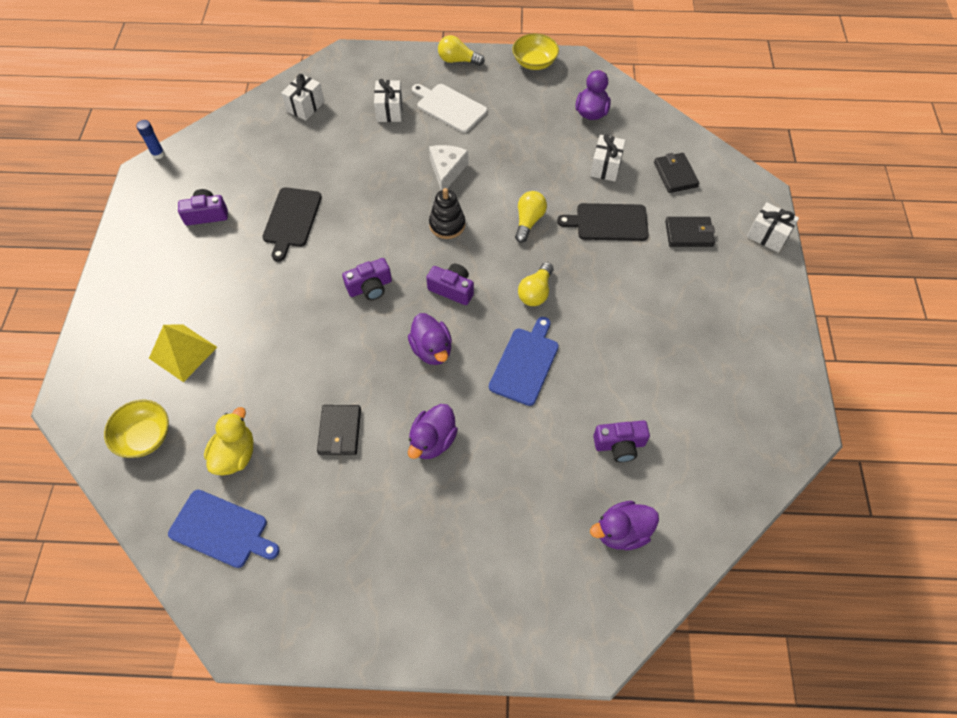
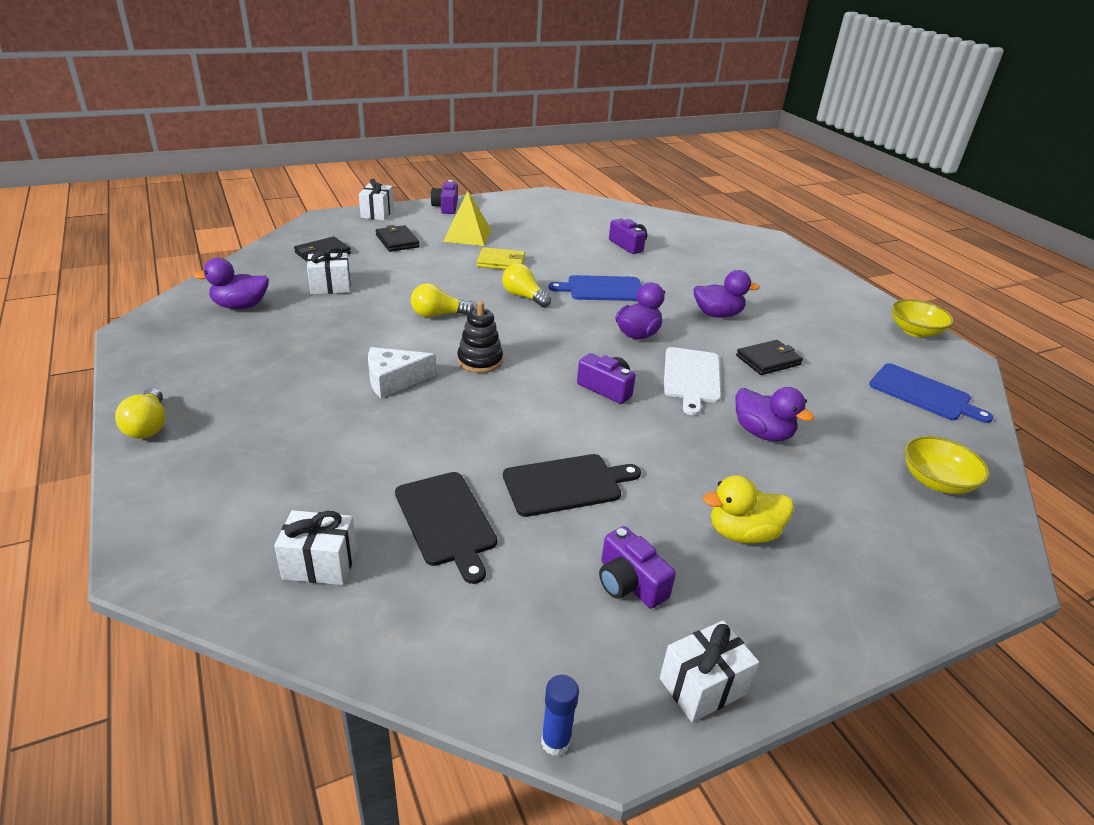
camera: 120 degrees left, 25 degrees down
yellow pyramid [149,324,217,382] -> yellow pyramid moved to [443,191,491,246]
blue cutting board [168,490,280,568] -> blue cutting board turned 135 degrees clockwise [869,363,993,423]
yellow duck [204,407,253,476] -> yellow duck moved to [703,475,794,543]
white gift [374,79,402,122] -> white gift moved to [660,621,759,722]
white cutting board [412,84,487,133] -> white cutting board moved to [663,347,721,415]
purple camera [426,264,474,305] -> purple camera moved to [431,180,458,214]
yellow bowl [512,34,559,70] -> yellow bowl moved to [891,299,954,337]
yellow light bulb [518,262,553,306] -> yellow light bulb turned 135 degrees counterclockwise [502,263,551,308]
black cutting board [557,203,649,241] -> black cutting board moved to [395,472,497,584]
purple duck [590,501,659,550] -> purple duck moved to [736,387,814,441]
none -> yellow wallet [477,247,525,270]

